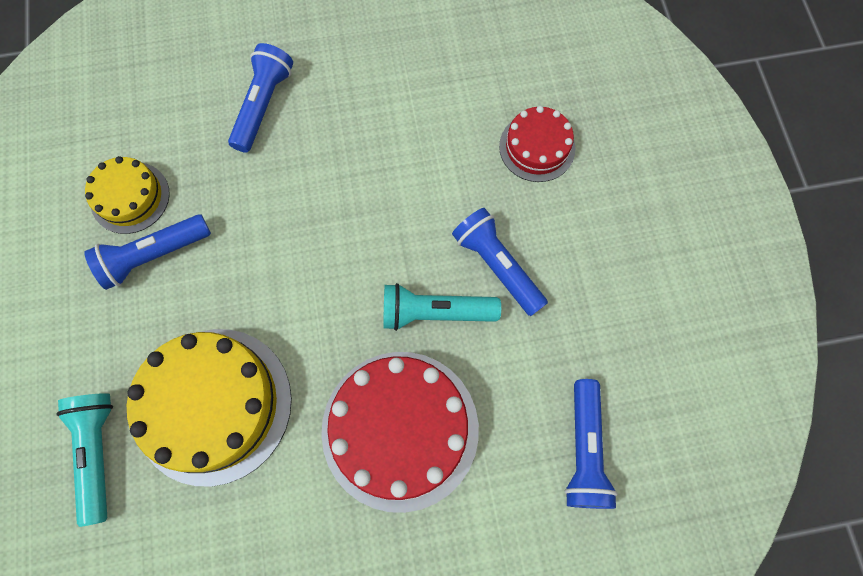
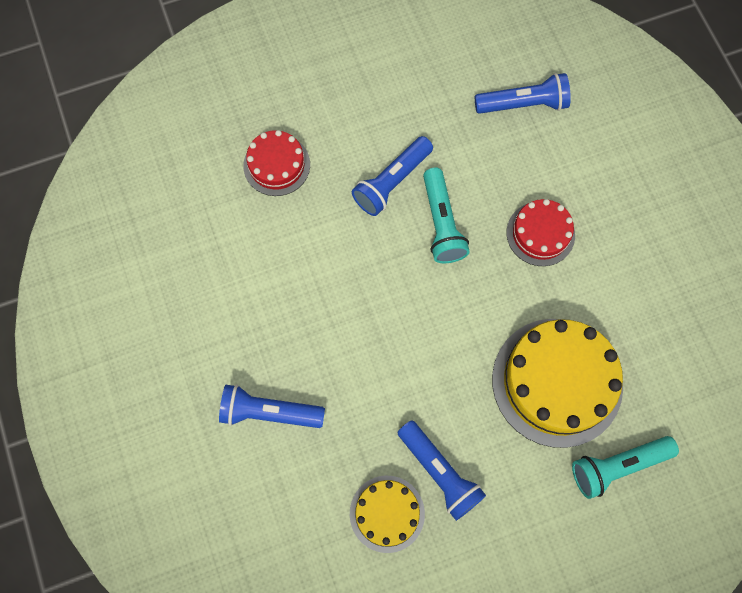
camera: 100 degrees left, 0 degrees up
red cake [321,352,479,513] -> red cake [507,199,575,266], size x0.55

